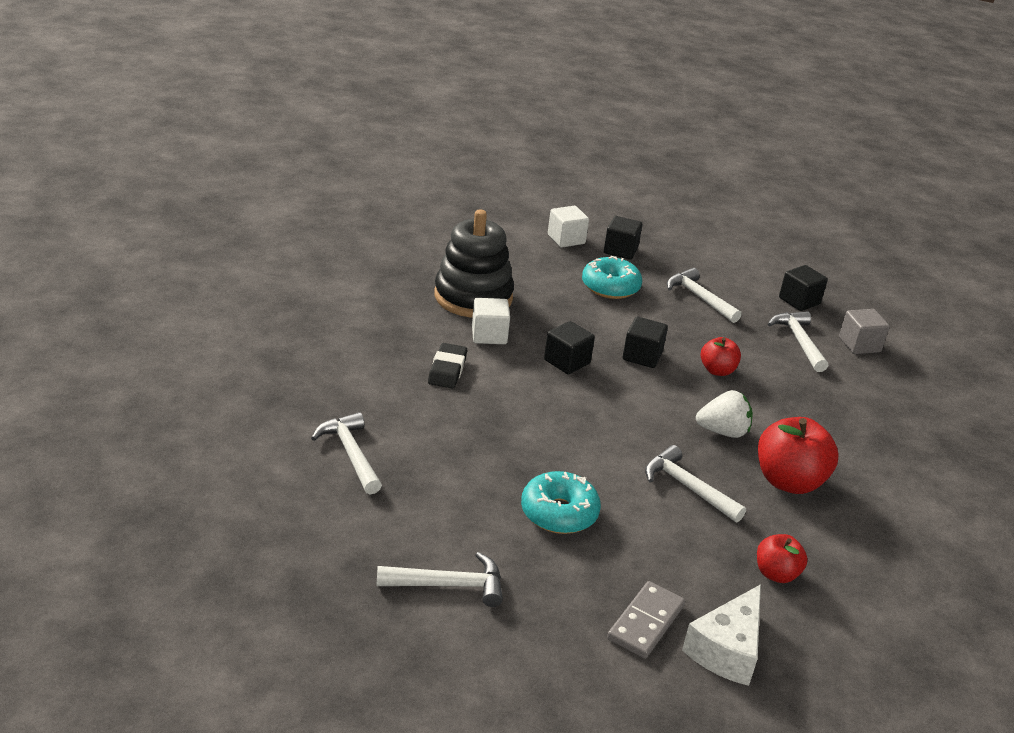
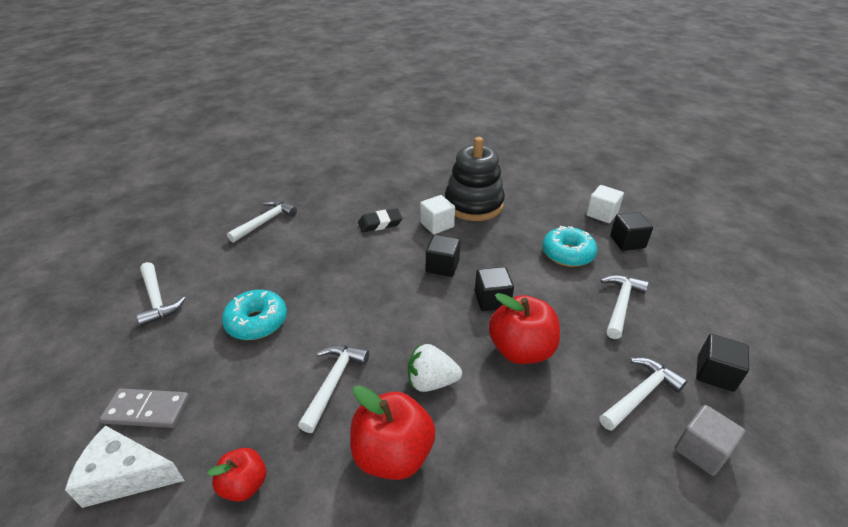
camera: 65 degrees right, 5 degrees up
white strawberry [696,390,753,438] -> white strawberry turned 120 degrees clockwise [408,344,462,392]
red apple [701,337,741,376] -> red apple [489,293,560,364], size x1.74

